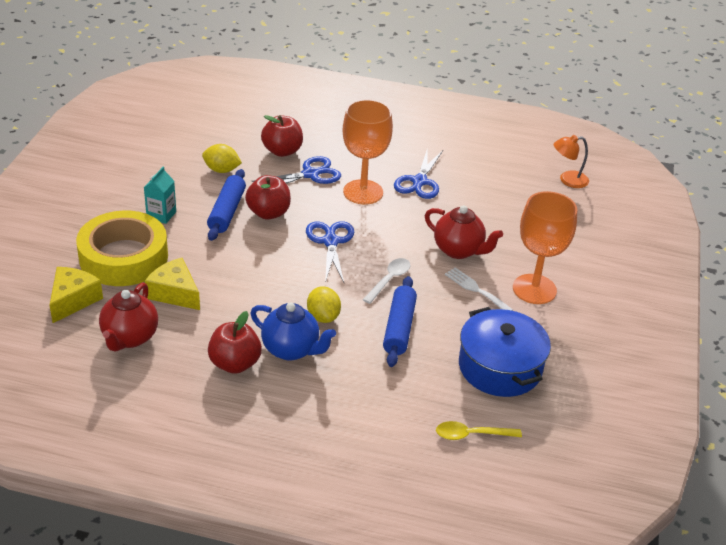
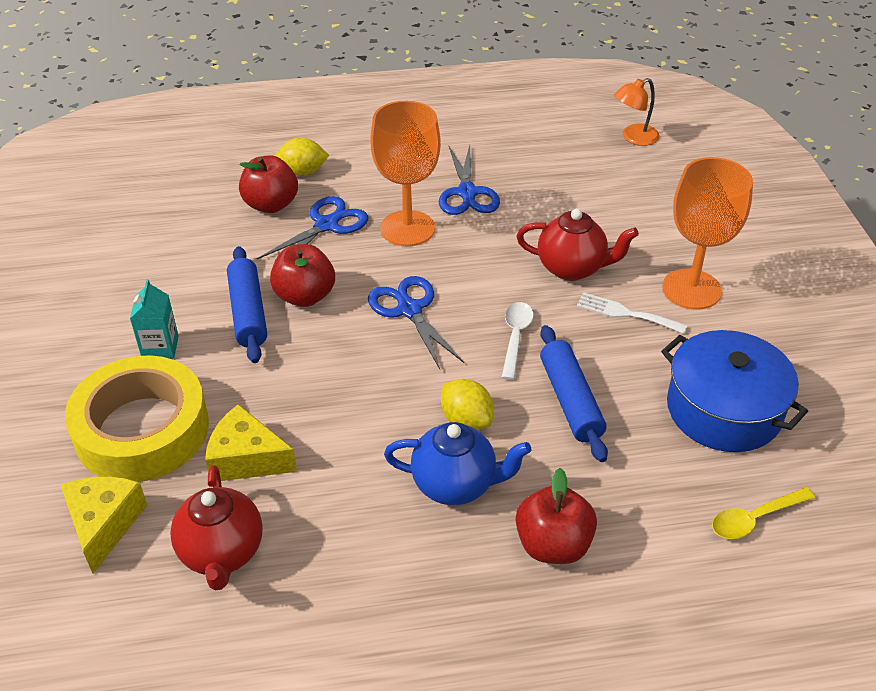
camera: 20 degrees left, 5 degrees up
yellow lemon [202,144,242,173] -> yellow lemon moved to [275,138,329,176]
red apple [208,311,262,374] -> red apple moved to [516,468,597,564]

